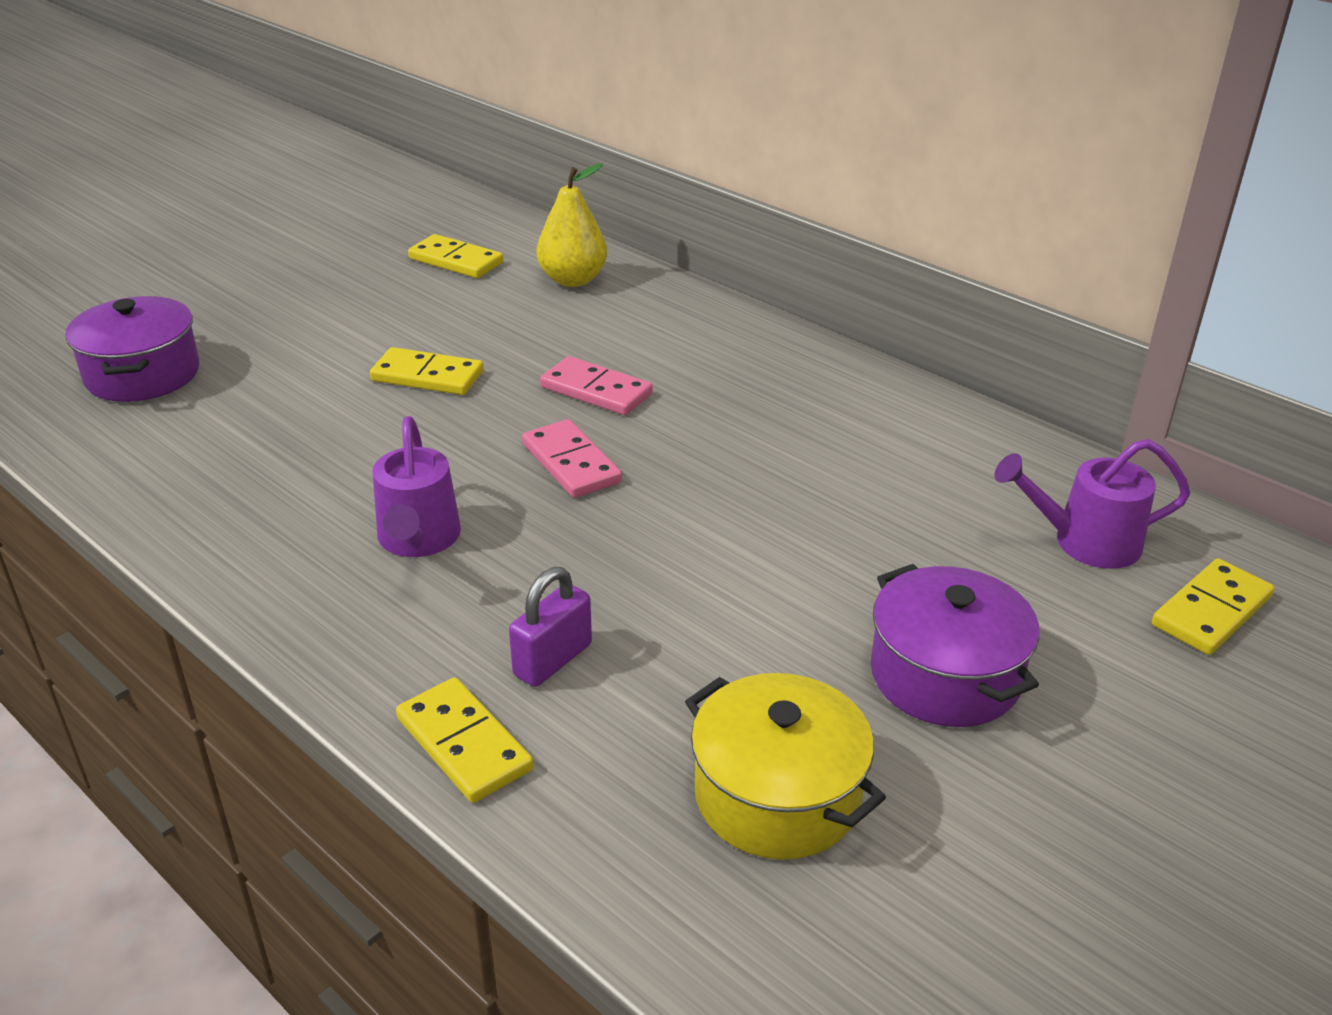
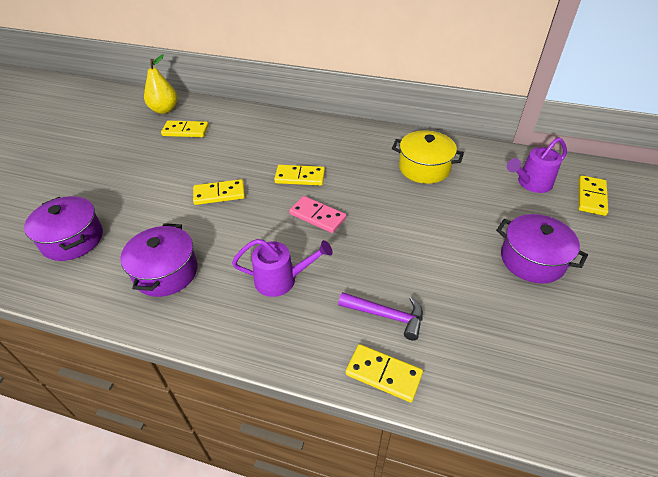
camera: 25 degrees left, 10 degrees up
purple watering can [373,416,461,557] -> purple watering can turned 60 degrees counterclockwise [232,239,333,297]
purple padlock [509,567,592,687] -> purple hammer [338,292,423,341]
yellow pear [536,163,607,287] -> yellow pear moved to [144,54,177,114]
pink domino [540,356,653,415] -> yellow domino [274,165,325,186]
yellow pot [685,673,886,860] -> yellow pot moved to [392,130,464,184]
none -> purple pot [120,223,197,297]

